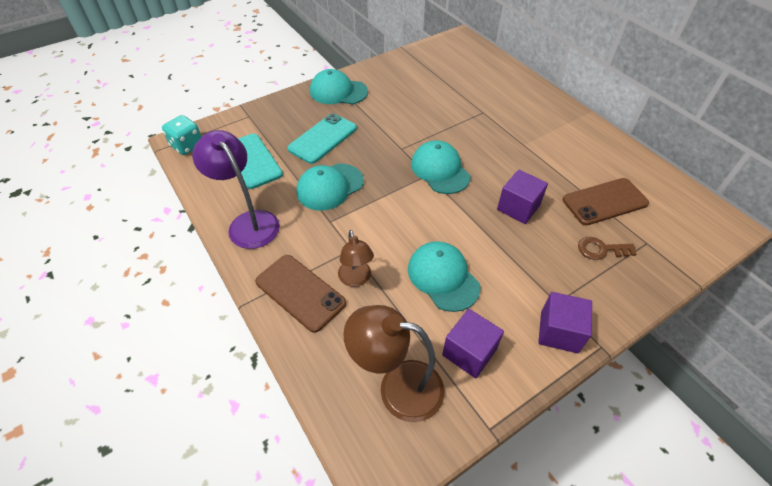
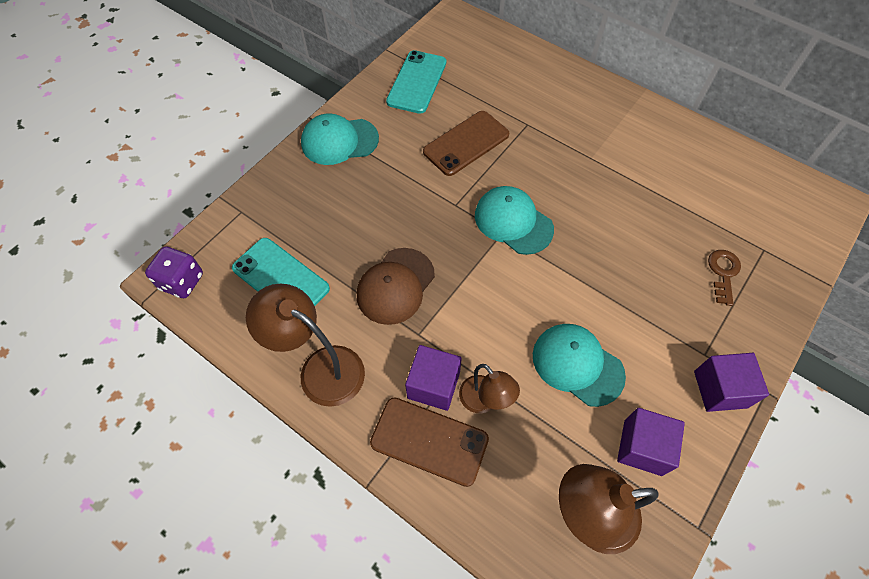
camera: 20 degrees left, 10 degrees up
turquoise dice [162,115,202,155] -> purple dice [145,246,203,298]
purple lamp [192,130,280,249] -> brown lamp [246,284,365,407]
turquoise phone [287,113,357,164] -> turquoise phone moved to [386,50,446,114]
turquoise cap [296,164,364,210] -> brown cap [357,248,435,325]
purple cube [497,169,548,224] -> purple cube moved to [405,345,462,411]
brown phone [563,178,649,225] -> brown phone moved to [423,111,509,176]
brown key [578,237,637,260] -> brown key turned 120 degrees clockwise [708,250,741,306]

